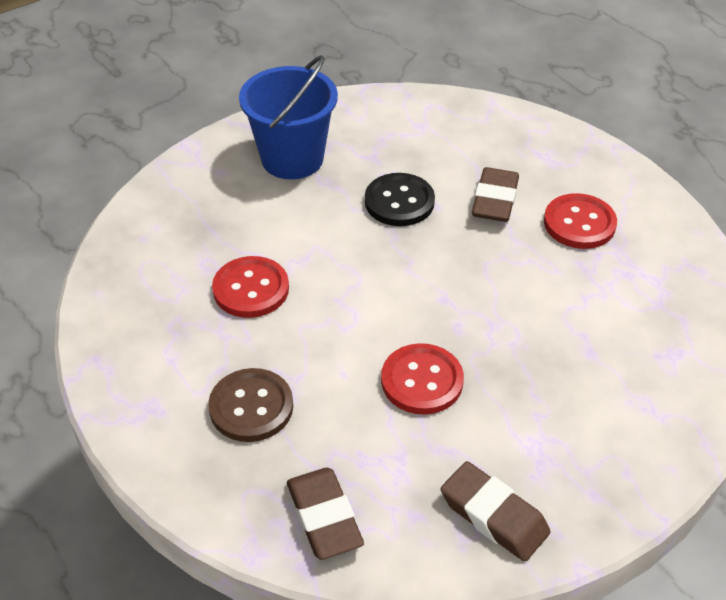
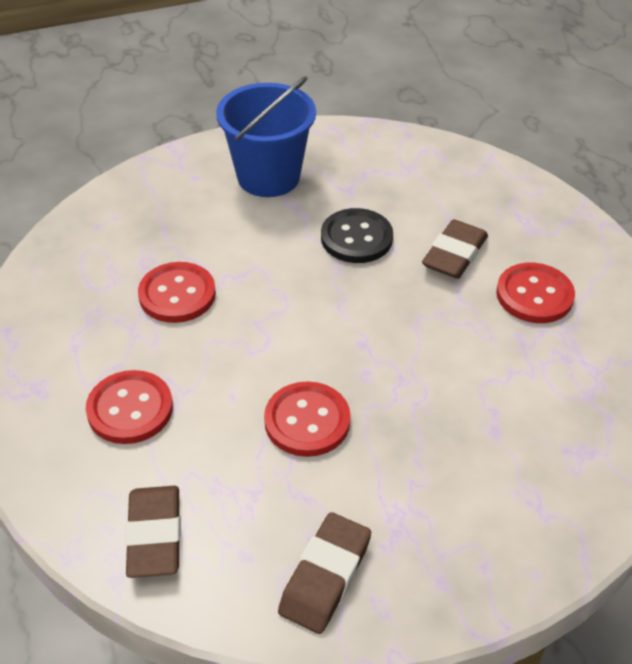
camera: 15 degrees right, 0 degrees up
brown button [208,368,293,442] -> red button [86,370,173,444]
brown eraser [441,461,551,562] -> brown eraser turned 60 degrees clockwise [278,512,371,634]

